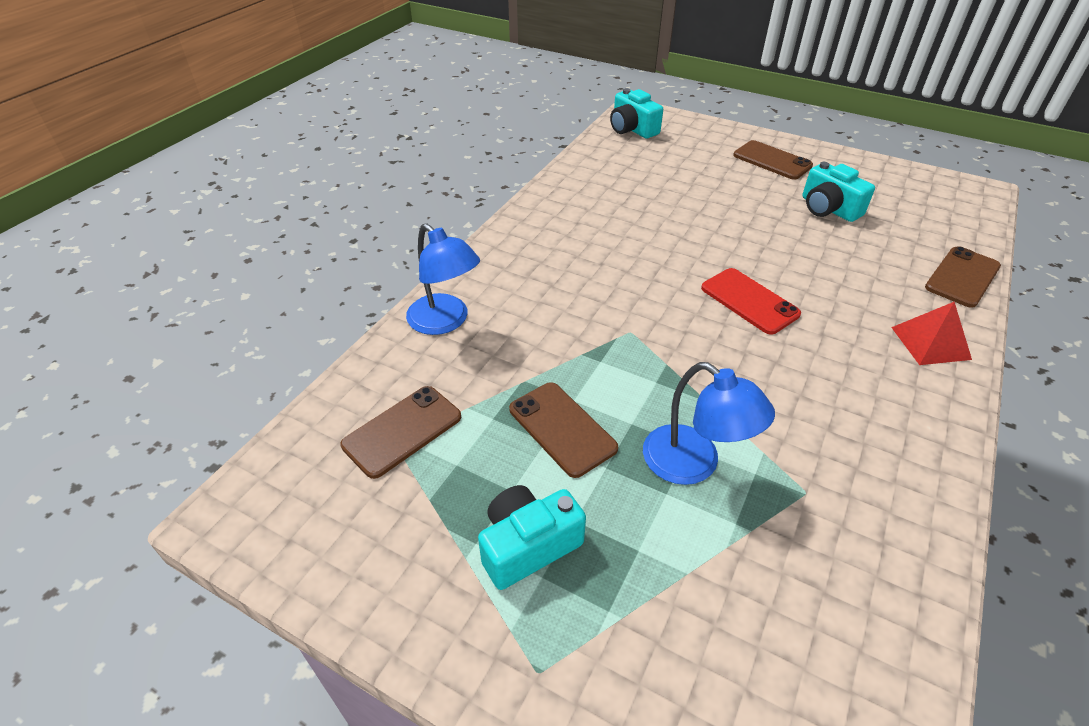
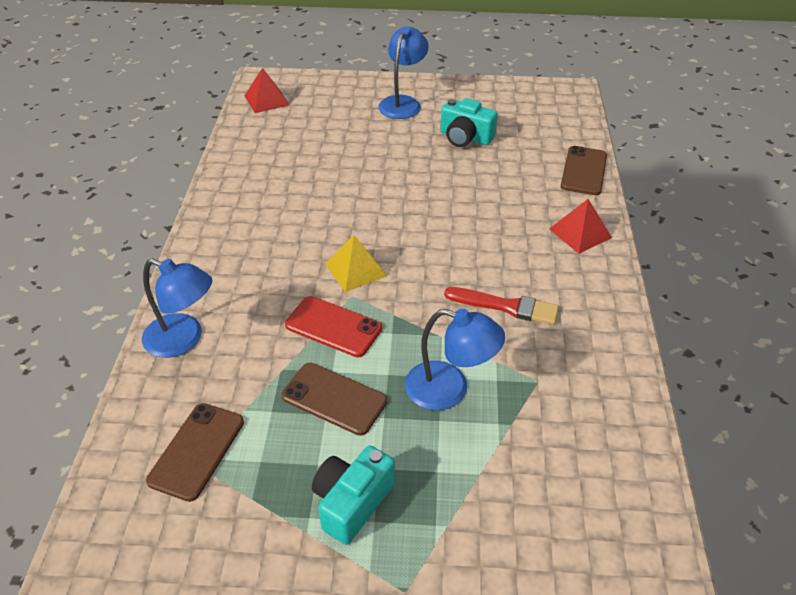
camera: 25 degrees left, 0 degrees up
turquoise camera [610,88,663,139] -> red pyramid [244,68,289,113]
red phone [701,268,801,335] -> red phone moved to [285,296,382,357]
brown phone [733,140,813,180] -> blue lamp [378,26,429,119]
none -> yellow pyramid [325,235,387,292]
none -> red brush [444,287,559,325]

